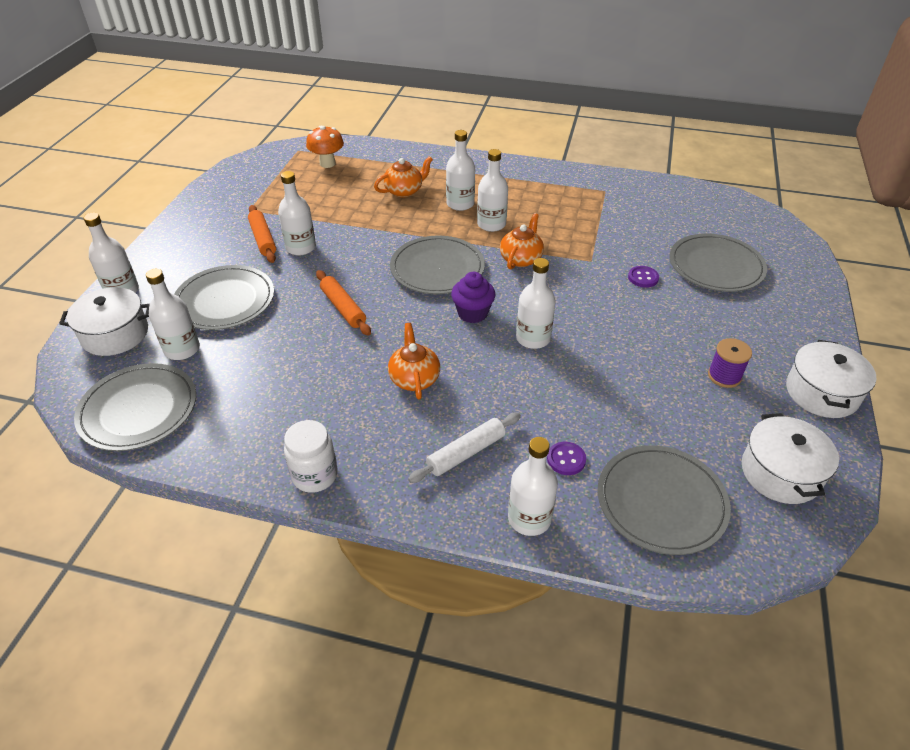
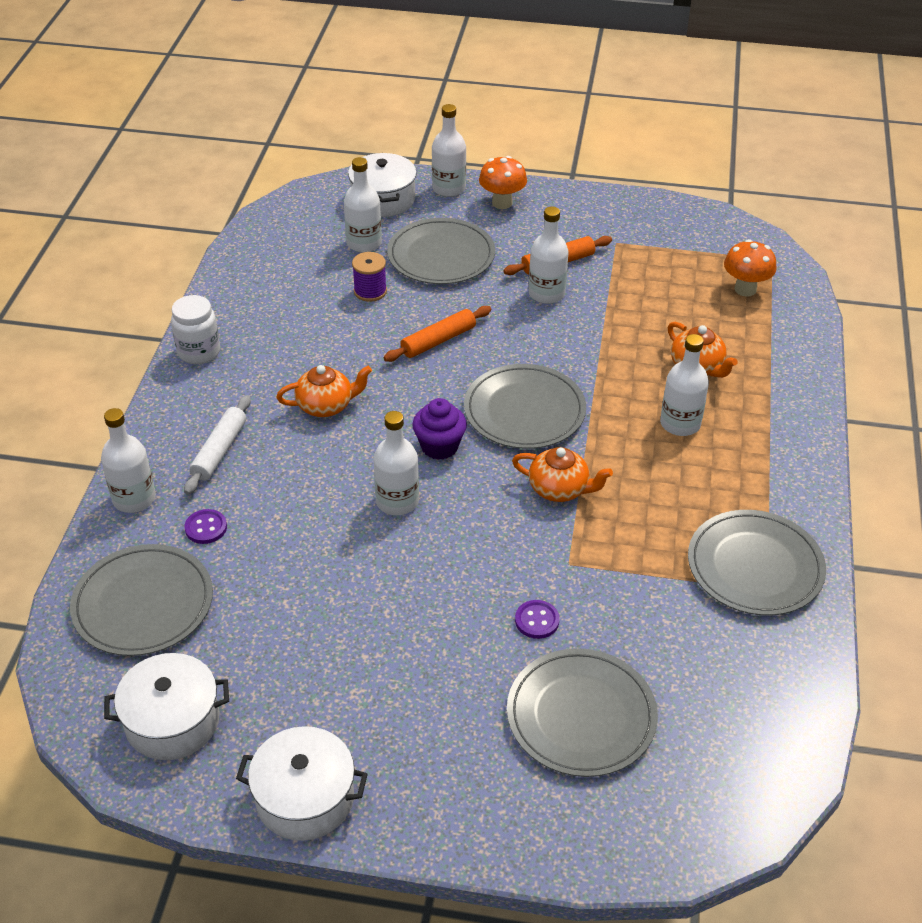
camera: 85 degrees right, 0 degrees up
grey plate [74,363,196,451] -> grey plate moved to [688,510,826,616]
white rolling pin [408,413,521,483] -> white rolling pin turned 60 degrees clockwise [184,395,251,495]
white bottle [477,149,508,232] -> none
purple spool [708,338,752,388] -> purple spool moved to [352,252,387,302]
none -> orange mushroom [479,156,527,209]

